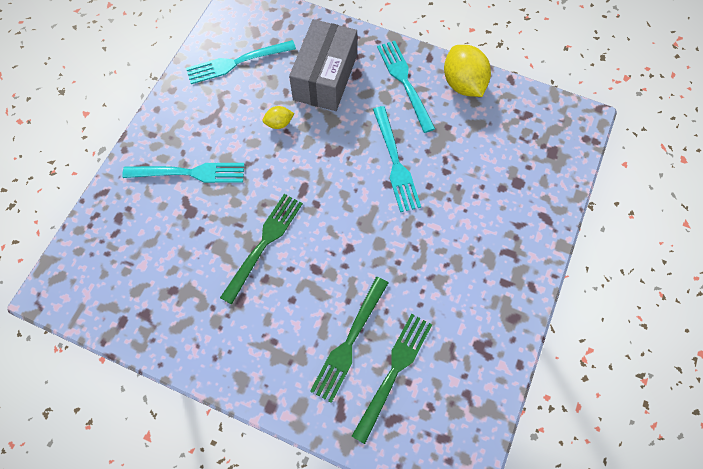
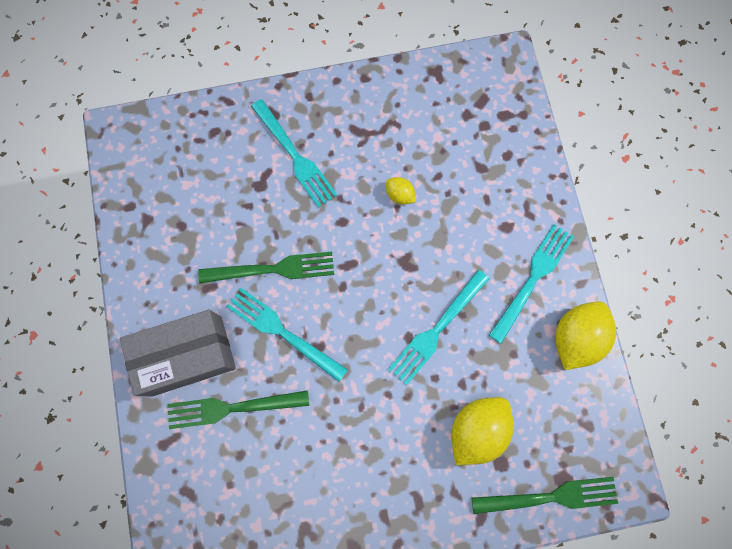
camera: 55 degrees right, 10 degrees up
turquoise fork [186,40,296,84] -> turquoise fork moved to [227,288,348,382]
grey box [289,19,357,111] -> grey box moved to [120,309,236,396]
green fork [352,314,432,444] -> green fork moved to [471,477,618,514]
none -> yellow lemon [451,397,513,465]

